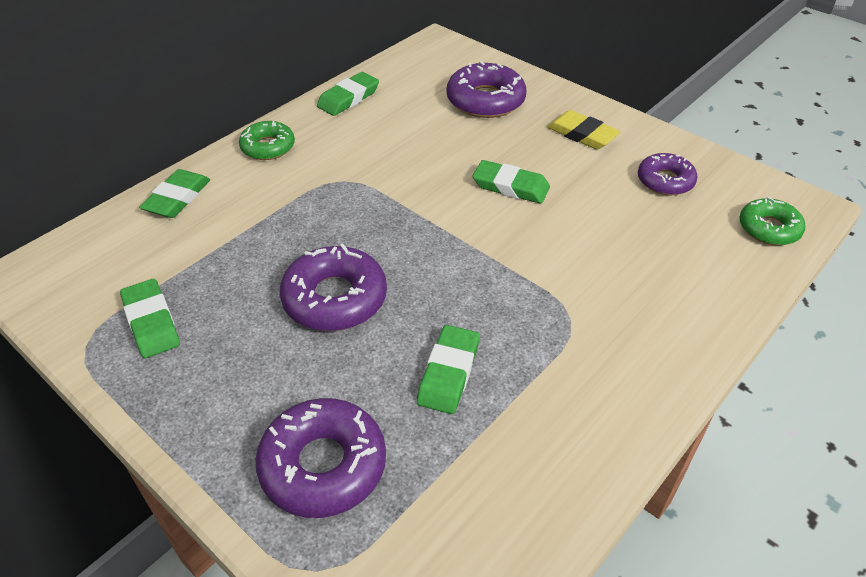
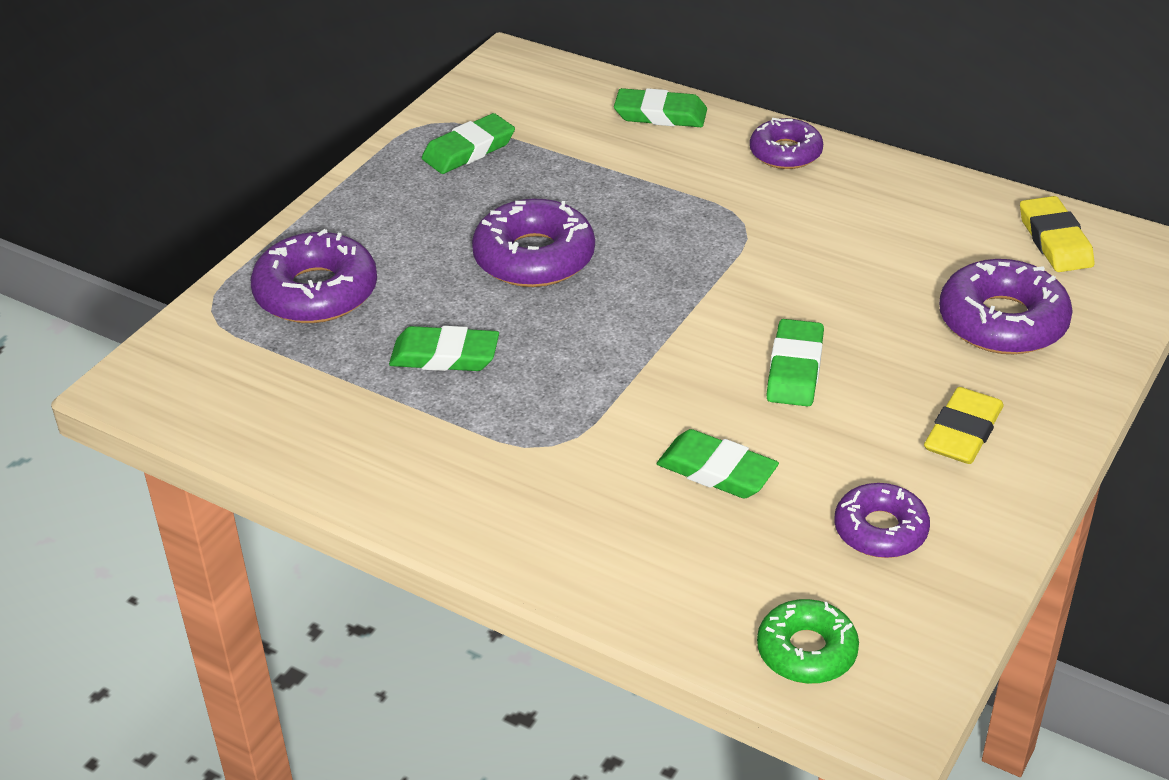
camera: 80 degrees right, 5 degrees down
green donut [239,121,295,160] -> purple donut [750,118,823,169]
green eraser [317,72,379,116] -> green eraser moved to [657,429,779,499]
none -> yellow eraser [1020,196,1095,272]

